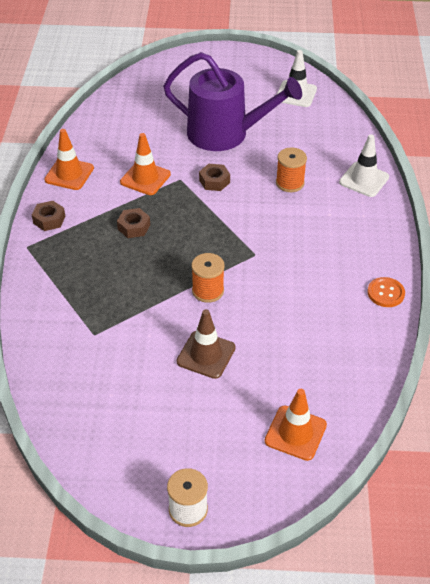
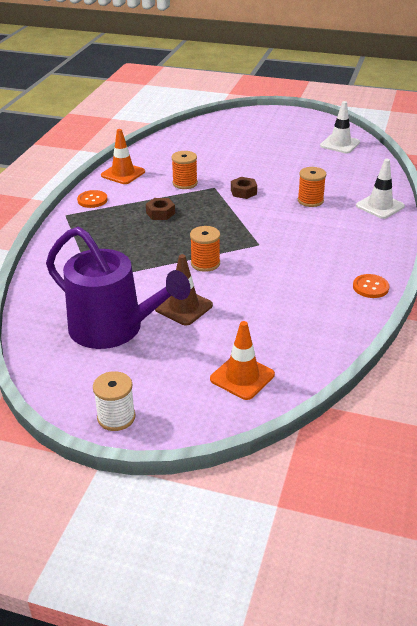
camera: 15 degrees right, 10 degrees down
brown nut [32,201,65,231] -> orange button [77,190,108,208]
orange traffic cone [120,133,171,195] -> orange spool [171,151,198,189]
purple watering can [163,52,302,151] -> purple watering can moved to [46,227,191,349]

